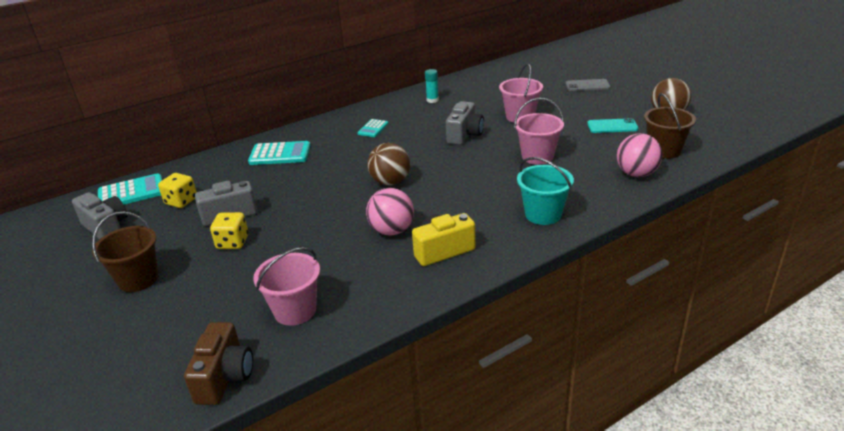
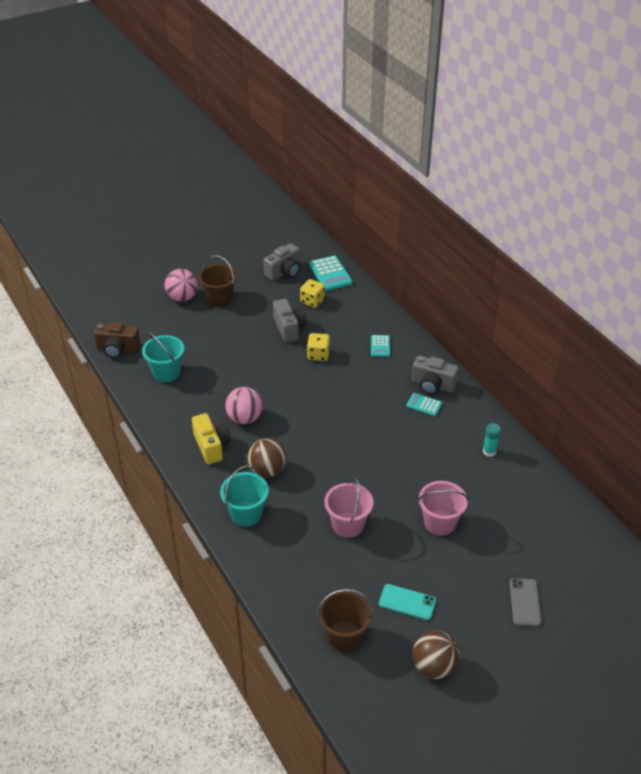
camera: 90 degrees right, 10 degrees up
yellow dice [210,212,249,249] -> yellow dice moved to [307,333,330,361]
turquoise calculator [248,141,310,165] -> turquoise calculator [371,335,390,357], size x0.59
pink bucket [253,247,320,326] -> turquoise bucket [142,332,184,382]
brown ball [367,143,410,186] -> brown ball moved to [247,438,286,477]
grey camera [446,101,484,145] -> grey camera moved to [412,356,459,395]
turquoise phone [587,118,639,133] -> turquoise phone turned 75 degrees counterclockwise [379,584,436,620]
pink ball [617,133,663,177] -> pink ball moved to [165,269,198,302]

